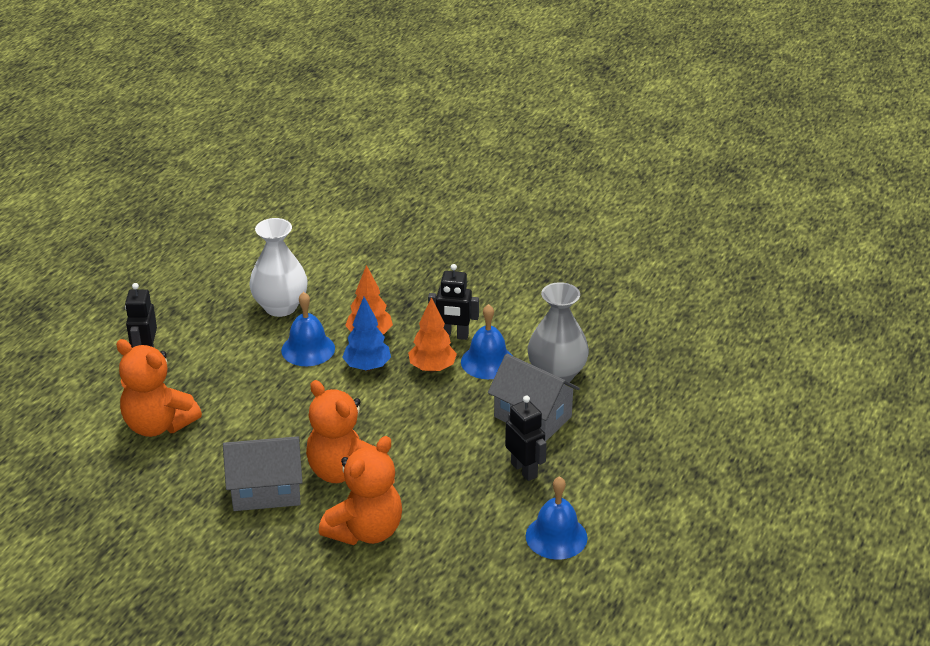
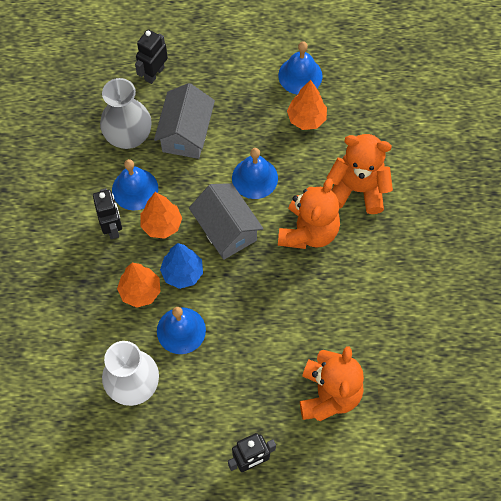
camera: 115 degrees left, 30 degrees up
grey house [223,436,303,511] -> grey house moved to [189,183,264,260]
black robot [505,395,547,481] -> black robot moved to [135,29,168,84]
none -> blue bell [232,148,278,199]
none -> orange tree [287,80,327,130]

